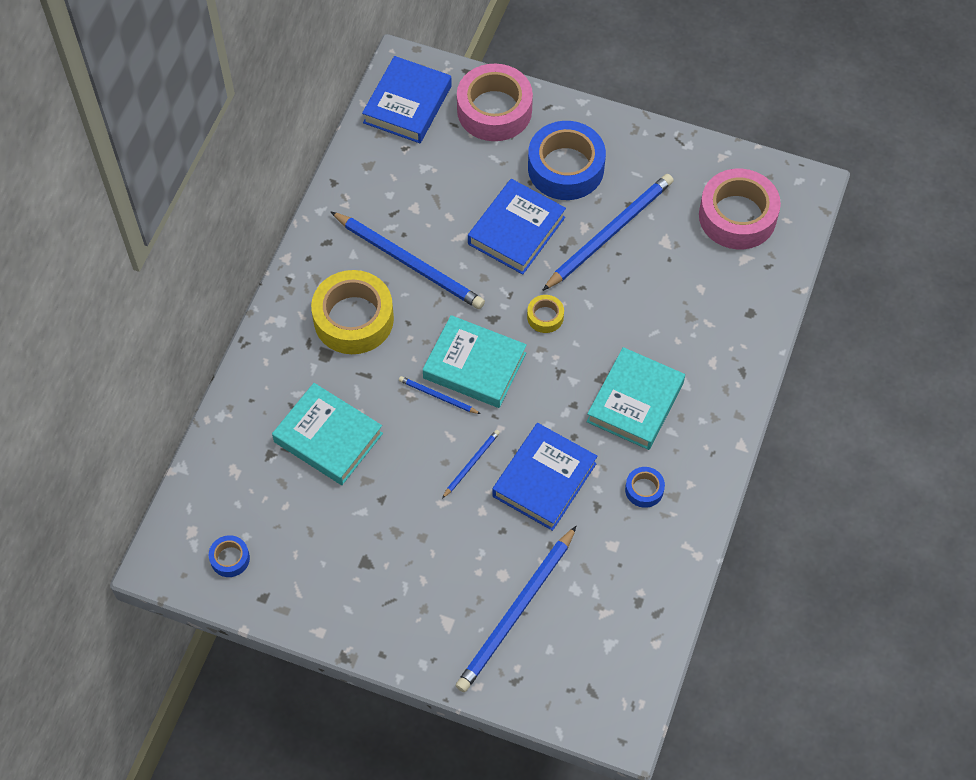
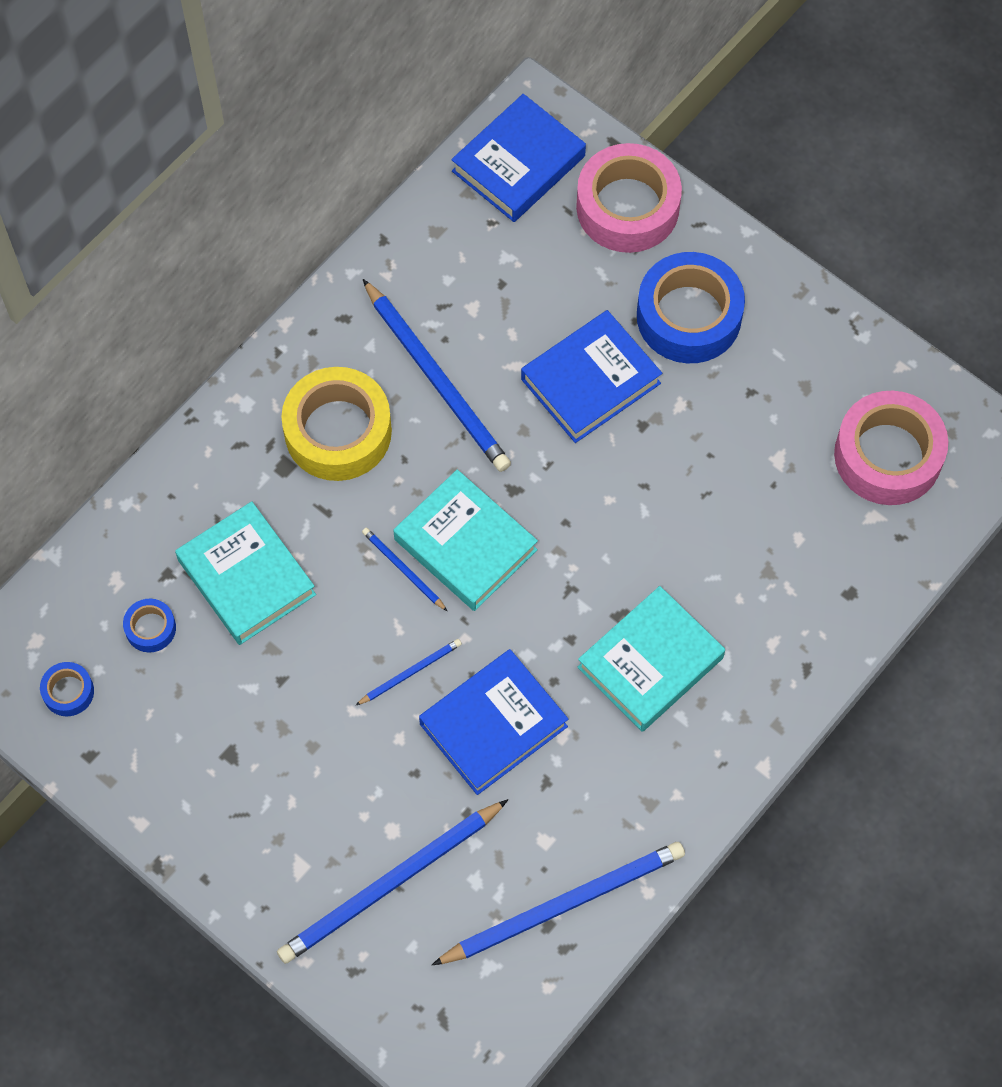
camera: 20 degrees right, 5 degrees up
yellow tape [527,295,564,333] -> none
blue pencil [542,174,674,291] -> blue pencil moved to [432,842,685,965]
blue tape [625,467,665,508] -> blue tape moved to [123,599,176,653]

